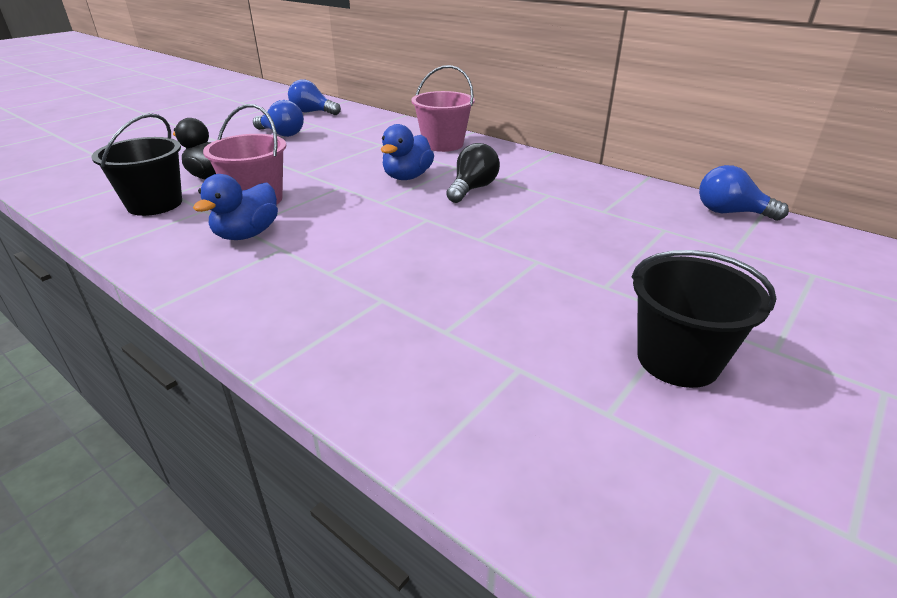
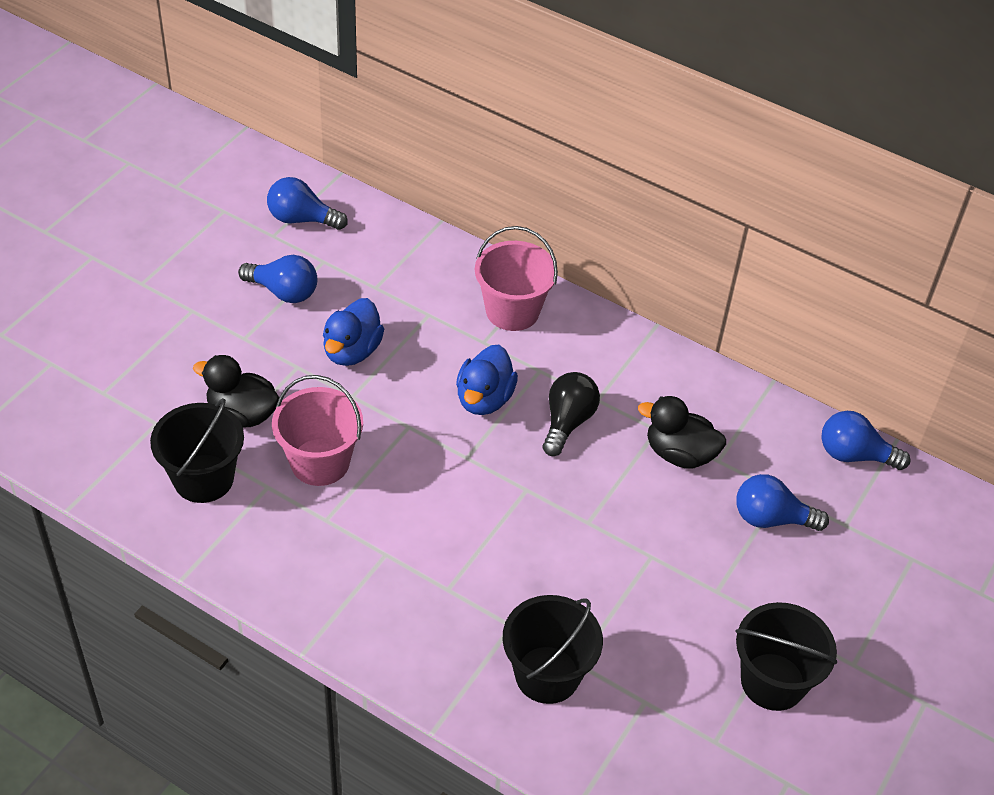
camera: 10 degrees left, 15 degrees up
blue duck [193,174,278,240] -> blue duck moved to [323,298,384,366]
none -> black bucket [503,595,603,704]
none -> black duck [638,396,726,469]
none -> blue light bulb [736,474,829,531]

